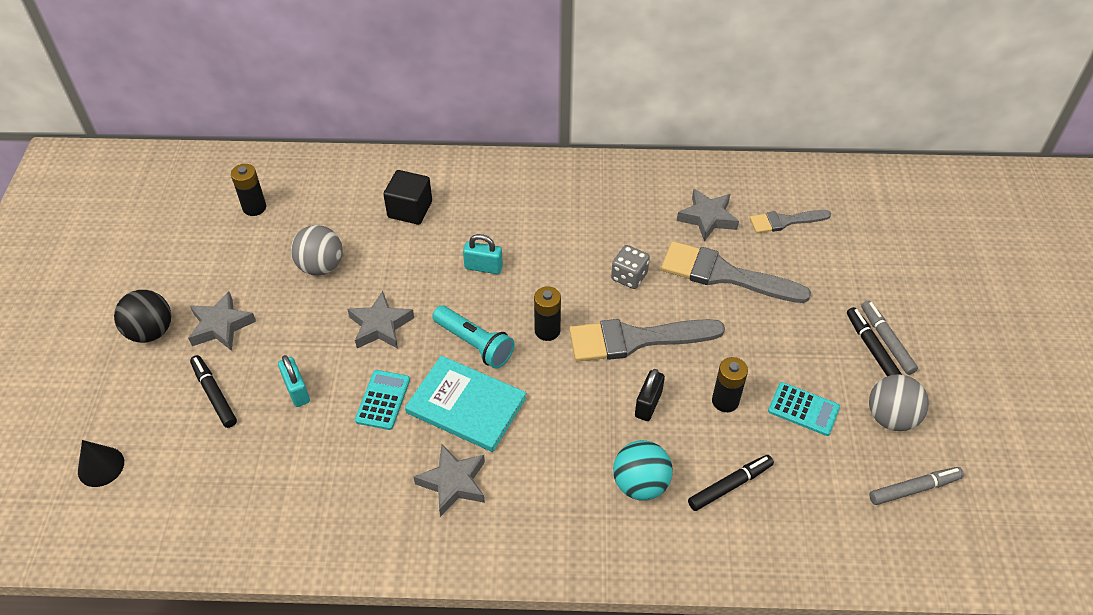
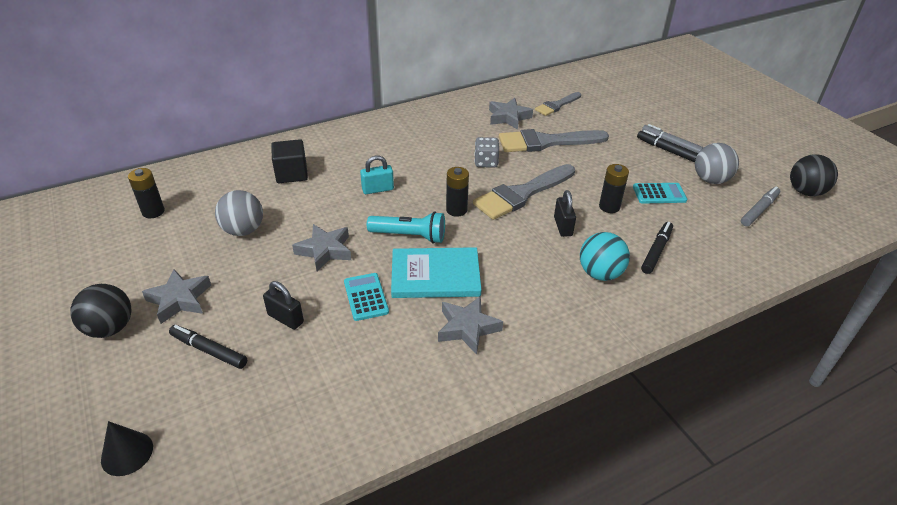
camera: 30 degrees left, 10 degrees down
turquoise padlock [278,355,310,407] -> black padlock [263,281,304,330]
none -> black ball [790,154,838,196]

